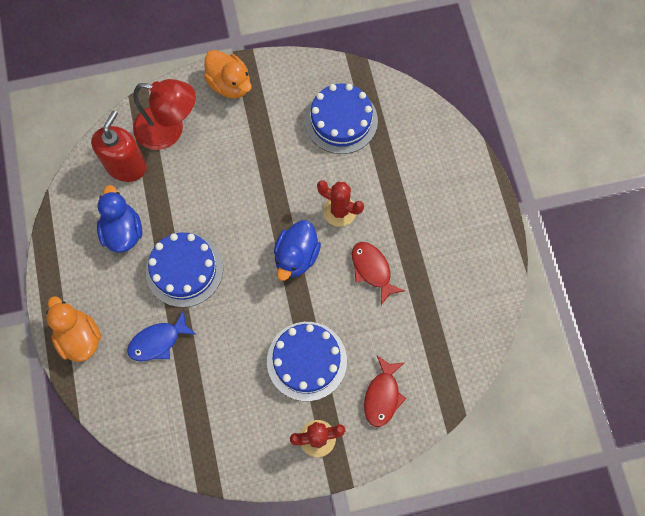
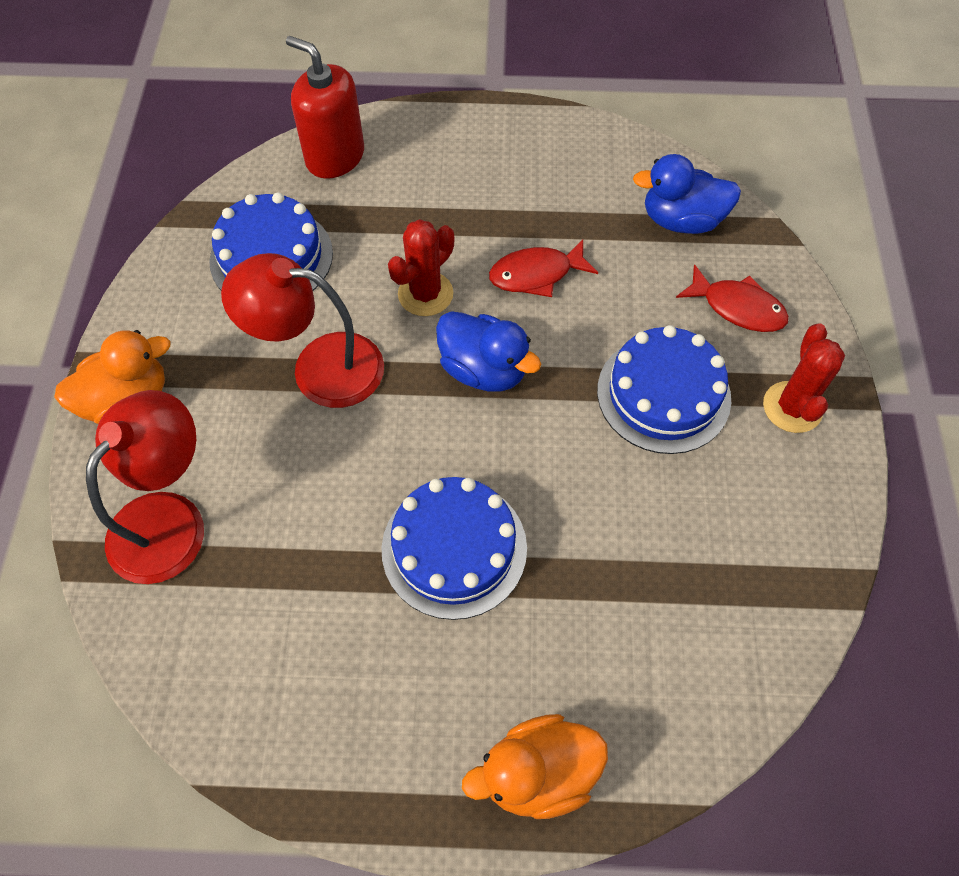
camera: 75 degrees left, 10 degrees down
red soap dispenser [91,110,147,182] -> red soap dispenser moved to [286,36,364,179]
blue duck [97,185,142,253] -> blue duck moved to [633,154,741,234]
blue fish [127,310,197,361] -> none
none -> red lamp [221,253,384,408]

